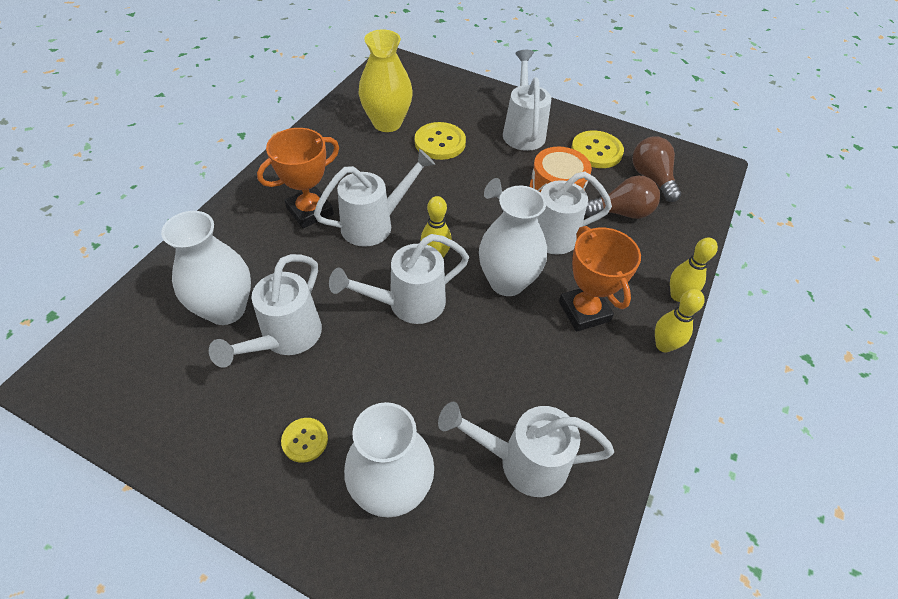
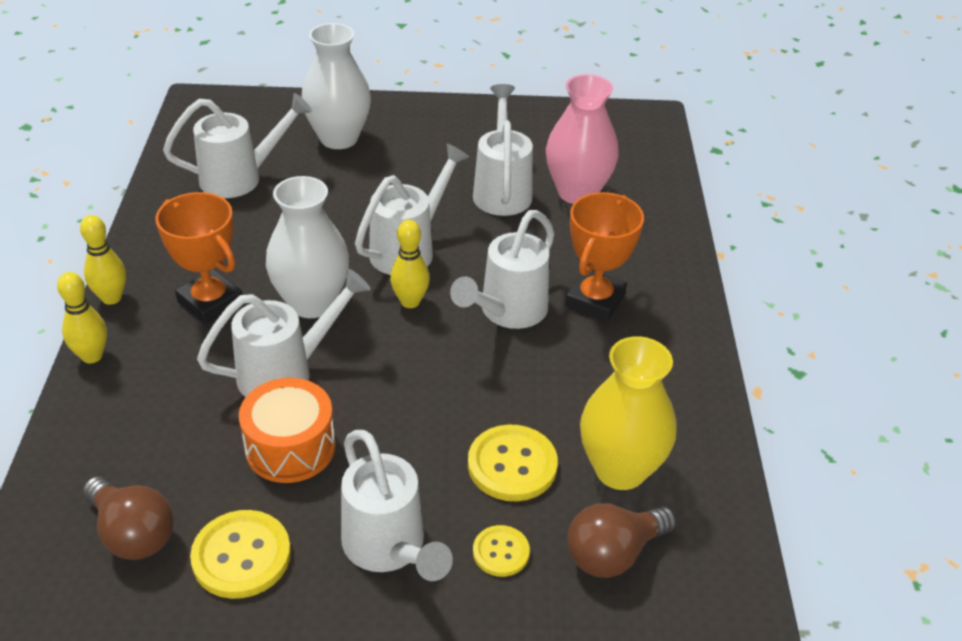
camera: 155 degrees right, 10 degrees down
white vase [161,211,251,325] -> pink vase [546,74,619,204]
yellow button [281,418,328,463] -> yellow button moved to [473,525,530,577]
brown light bulb [585,175,660,219] -> brown light bulb moved to [567,503,676,578]

